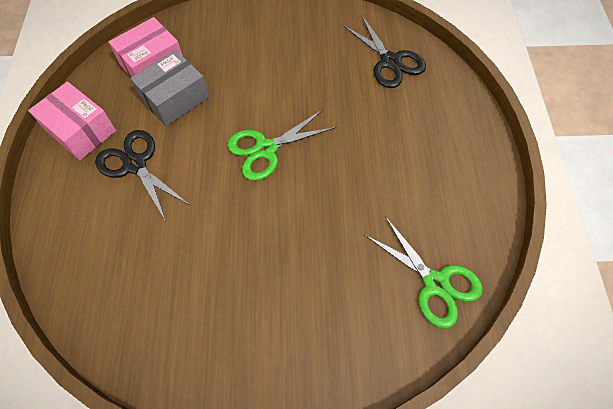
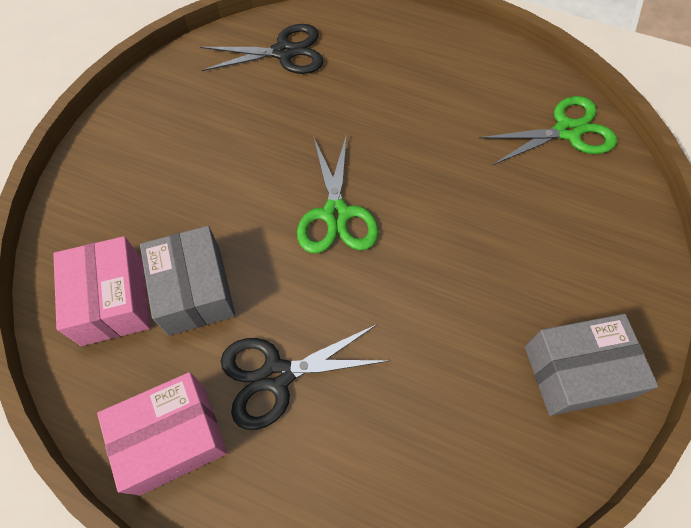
camera: 65 degrees left, 0 degrees up
none -> grey box [525,314,658,416]

